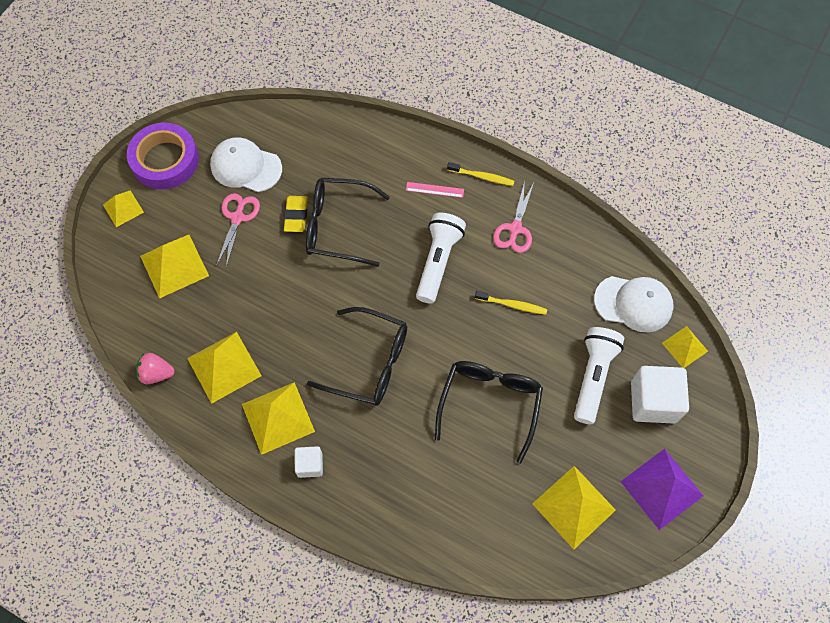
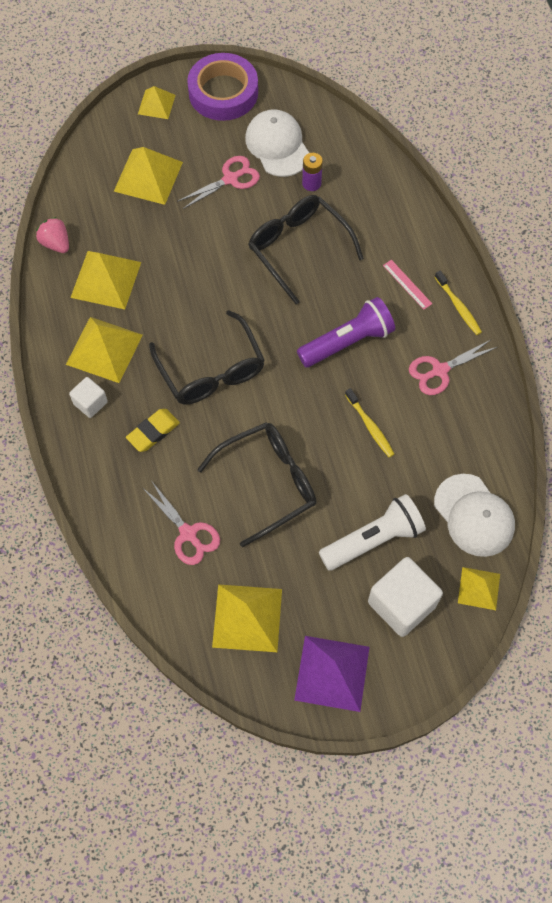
camera: 45 degrees right, 0 degrees up
yellow eraser [284,196,308,232] -> yellow eraser moved to [126,409,180,452]
white flashlight [416,213,466,304] -> purple flashlight [297,297,395,367]
none -> pink scissors [143,482,220,565]
none -> purple battery [302,153,323,191]

